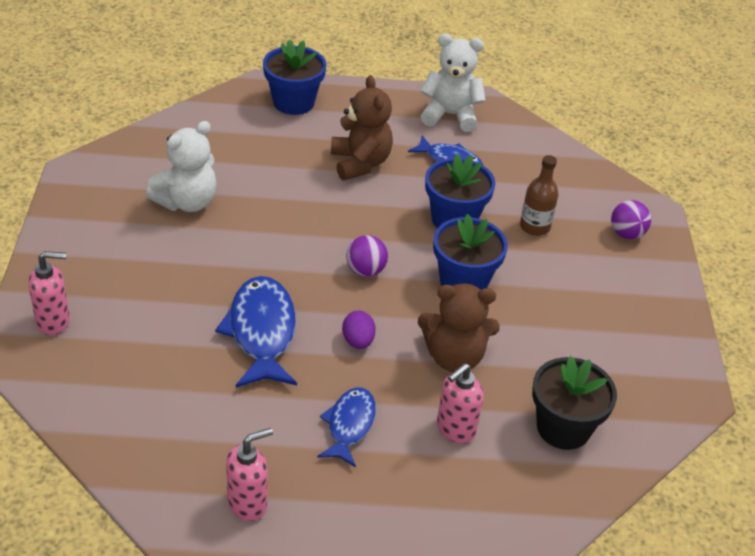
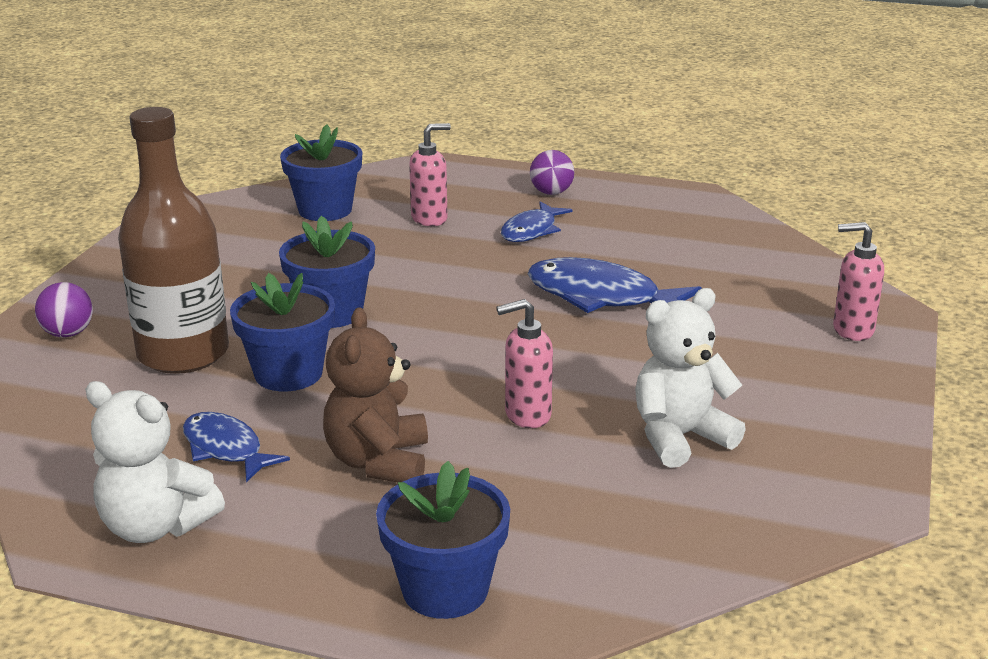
camera: 160 degrees left, 15 degrees down
blue fish [215,276,297,388] -> blue fish turned 105 degrees clockwise [528,257,702,313]
pink soap dispenser [226,428,273,521] -> pink soap dispenser moved to [496,299,553,428]
purple egg [342,311,376,349] -> none
purple ball [346,235,388,277] -> purple ball moved to [530,150,574,195]
brown teddy bear [418,284,500,372] -> none
brown bottle [520,155,558,236] -> brown bottle [118,107,229,374], size x2.03
black flower pot [532,356,617,450] -> blue flower pot [280,125,362,221]

